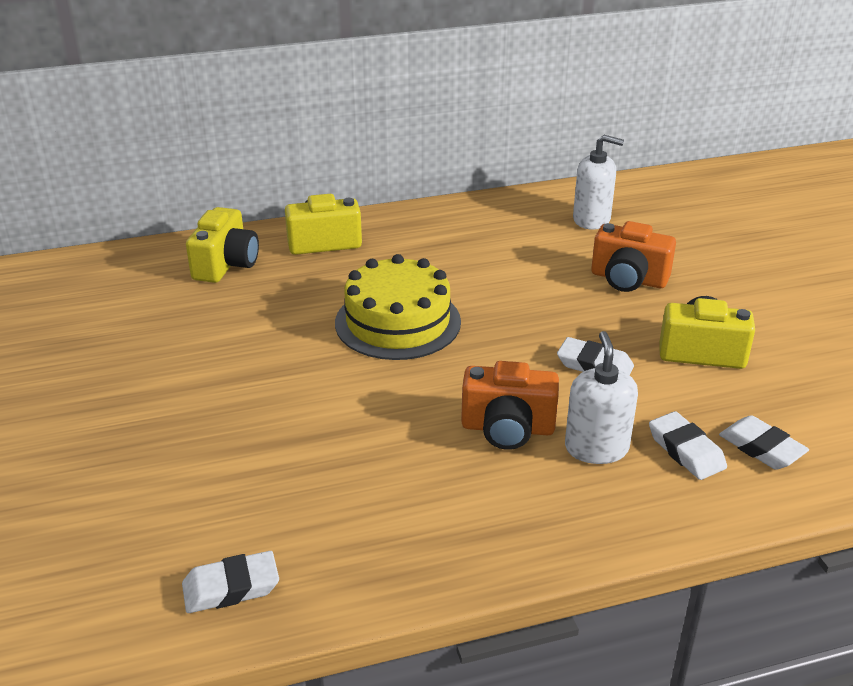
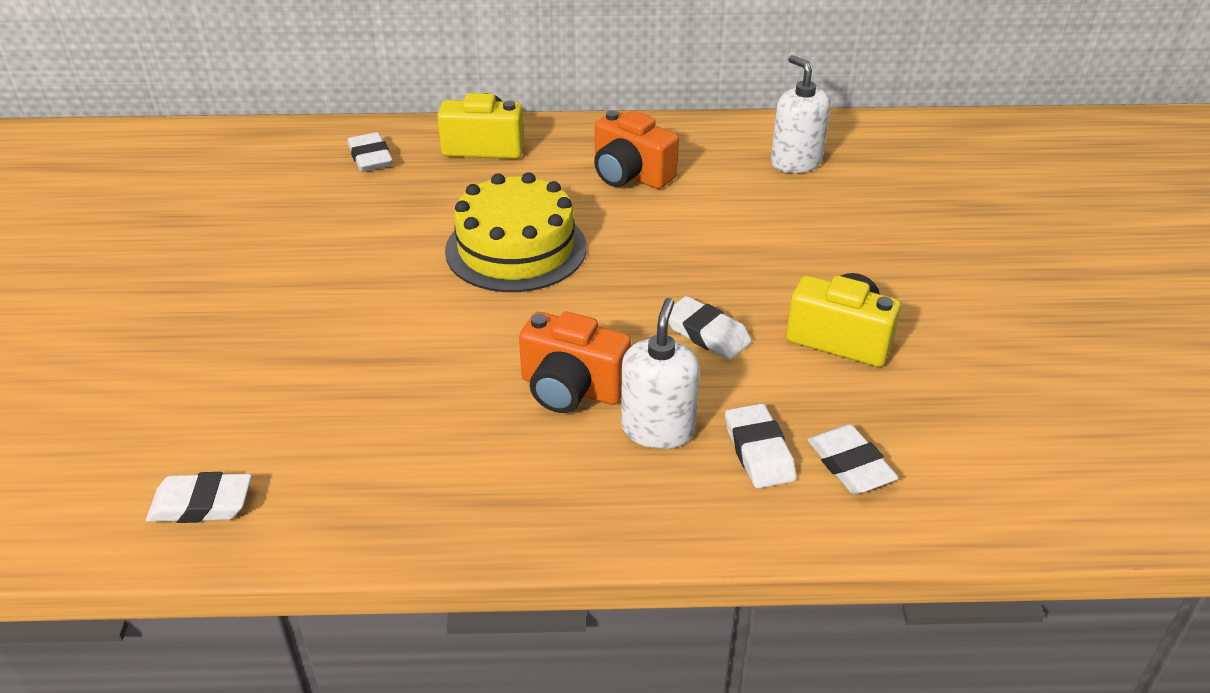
camera: 15 degrees right, 5 degrees up
yellow camera [186,207,259,283] -> white eraser [348,132,393,172]
white soap dispenser [573,135,624,230] -> white soap dispenser turned 150 degrees counterclockwise [771,55,830,173]
orange camera [591,221,676,292] -> orange camera moved to [594,110,679,189]

